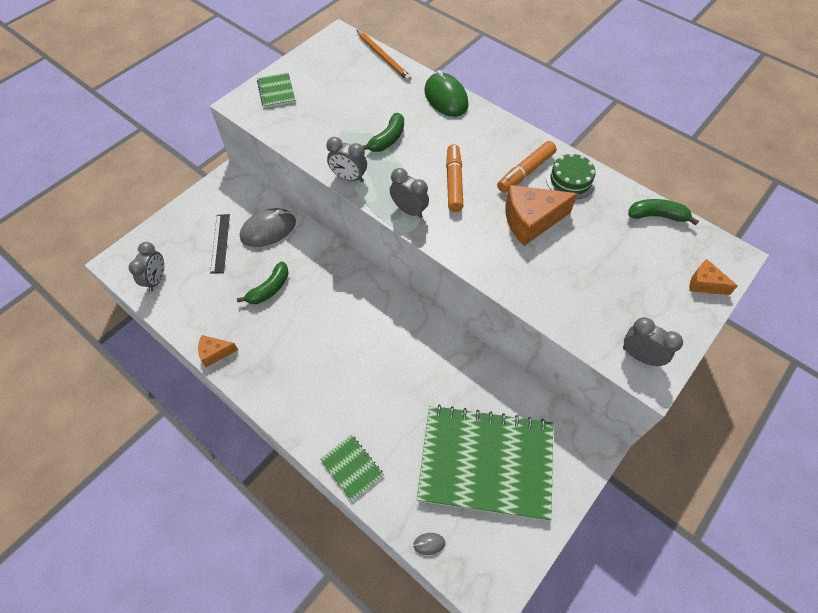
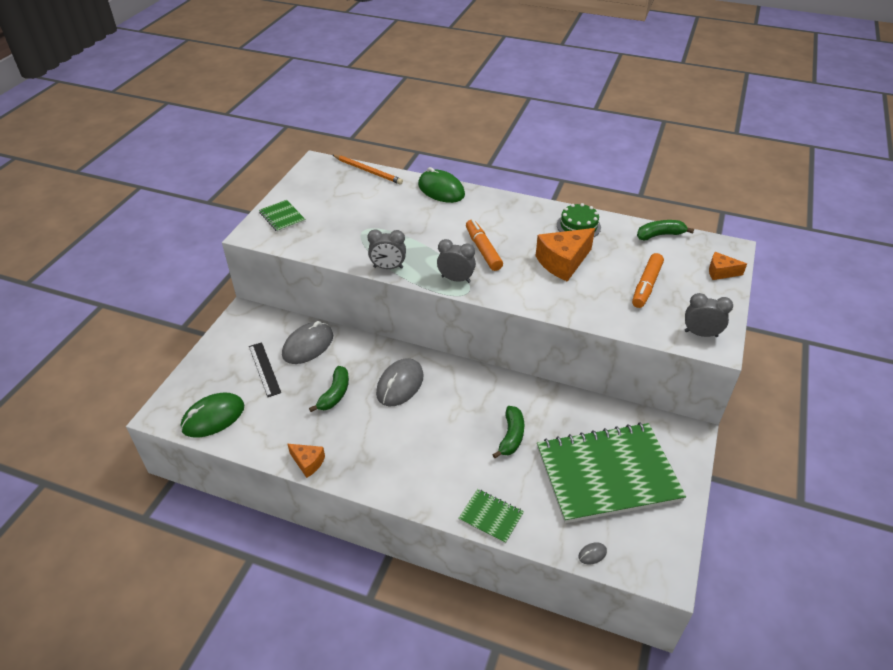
camera: 20 degrees left, 15 degrees down
grey clock [129,242,164,292] -> green mouse [181,393,244,438]
orange cheese [198,335,238,367] -> orange cheese turned 120 degrees counterclockwise [288,444,325,478]
green banana [363,113,404,152] -> green banana moved to [492,406,524,458]
orange marker [497,141,557,192] -> orange marker moved to [632,253,664,308]
none -> grey mouse [376,358,424,407]

